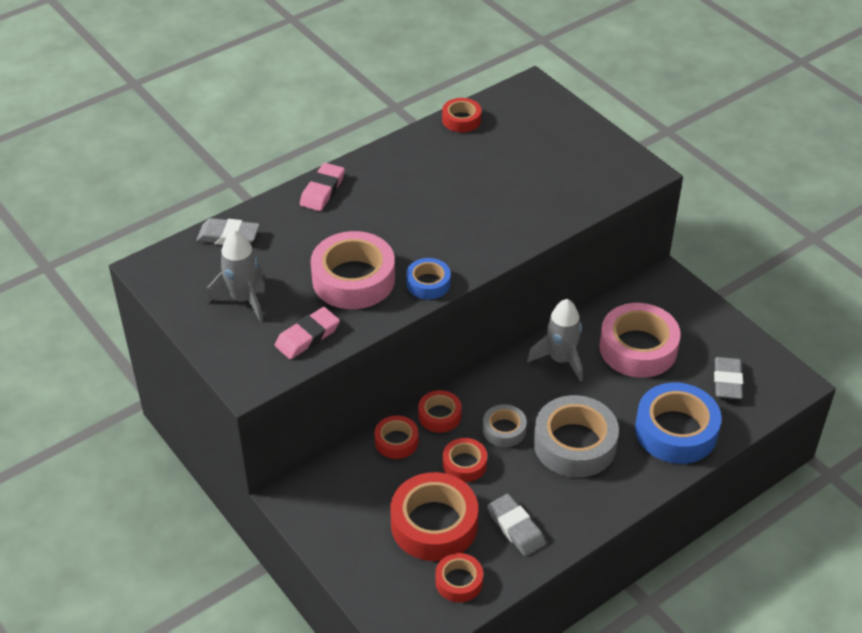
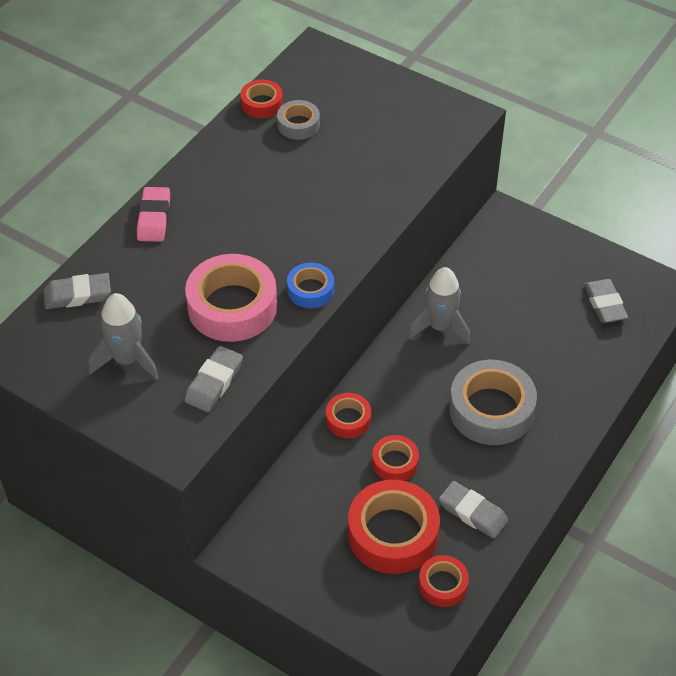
camera: 20 degrees left, 5 degrees up
pink eraser [275,307,340,359] -> grey eraser [184,346,243,412]
red tape [375,416,419,459] -> none
grey tape [483,404,527,447] -> grey tape moved to [277,100,320,140]
pink tape [599,303,681,378] -> none
blue tape [635,383,722,464] -> none

